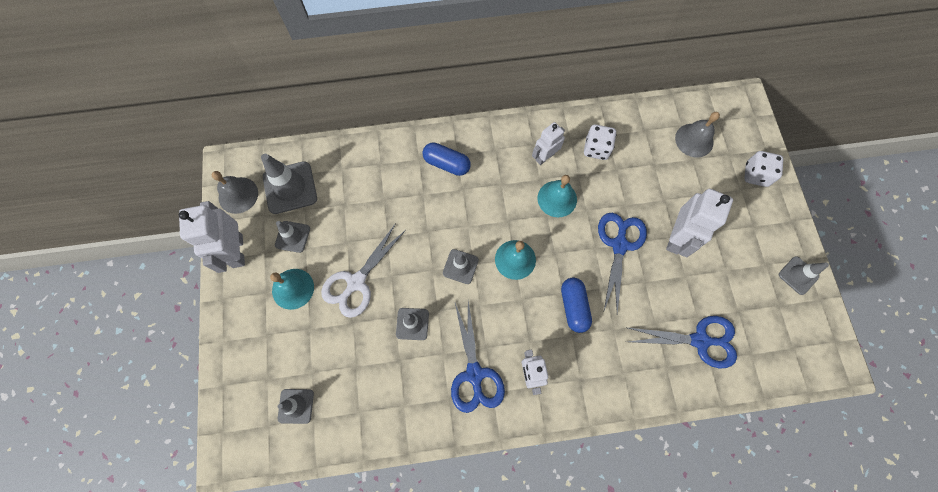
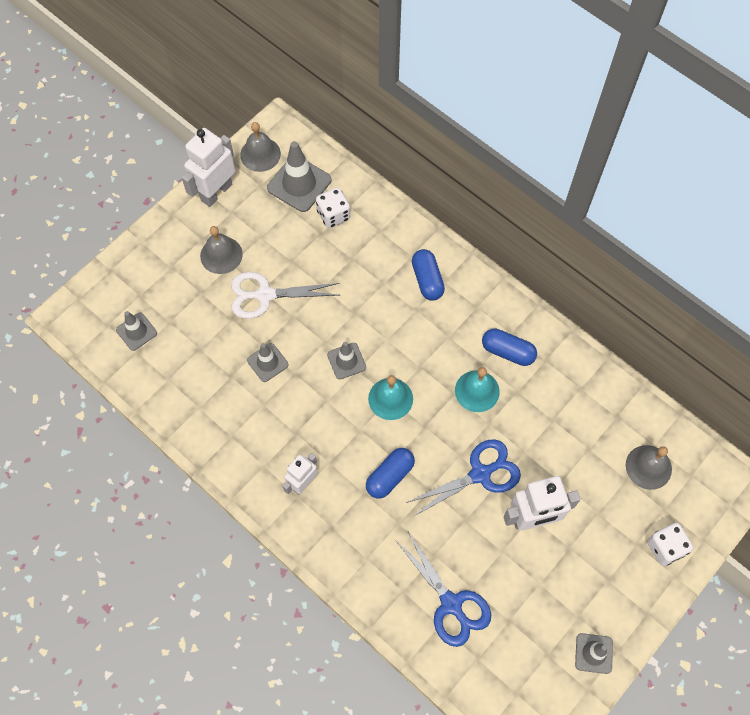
camera: 50 degrees right, 5 degrees down
turquoise bell [270,269,314,310] -> grey bell [200,226,243,274]
grey traffic cone [275,221,310,253] -> none
blue scissors [451,301,505,413] -> none
white robot [532,122,565,165] -> blue capsule [482,329,537,366]
white dice [584,124,616,160] -> white dice moved to [316,188,350,228]

